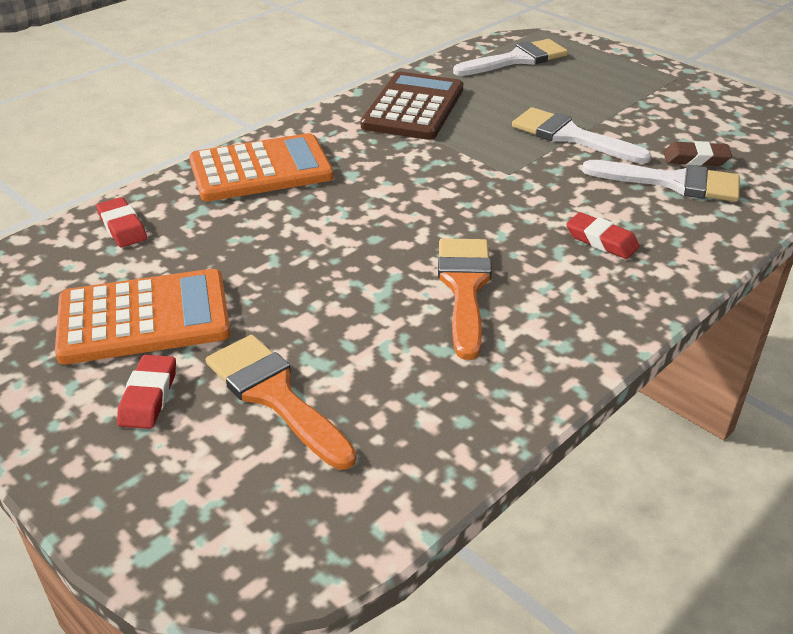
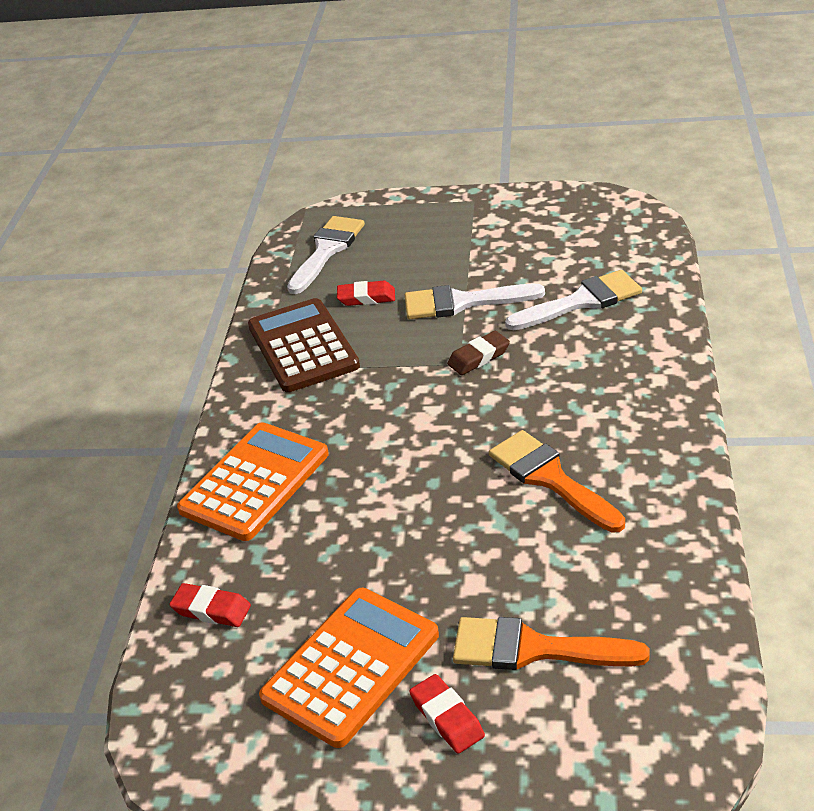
camera: 35 degrees left, 0 degrees up
red eraser [566,212,640,259] -> red eraser moved to [337,281,395,306]
brown eraser [664,141,732,166] -> brown eraser moved to [447,331,510,375]

